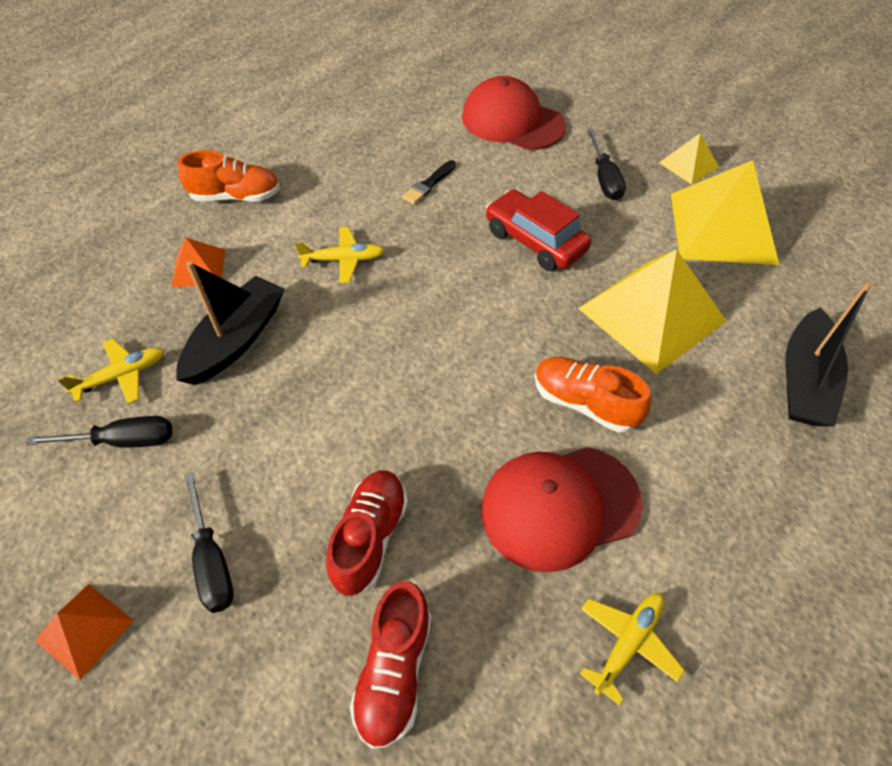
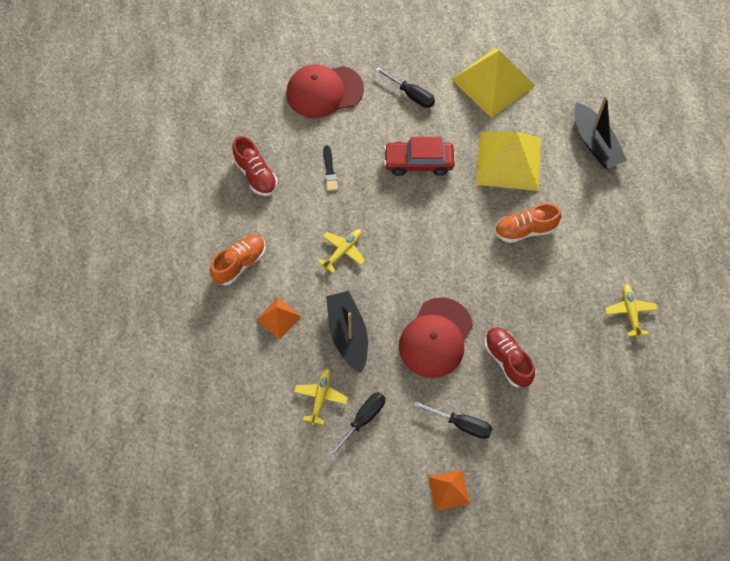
camera: 45 degrees left, 10 degrees up
red shoe [350,581,431,749] -> red shoe moved to [232,136,277,196]
red cap [481,447,642,572] -> red cap moved to [399,298,473,378]
yellow pyramid [659,134,719,185] -> none

